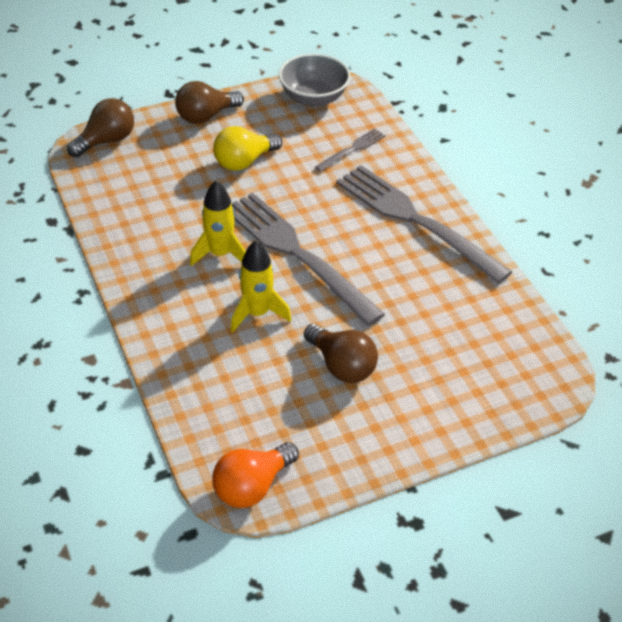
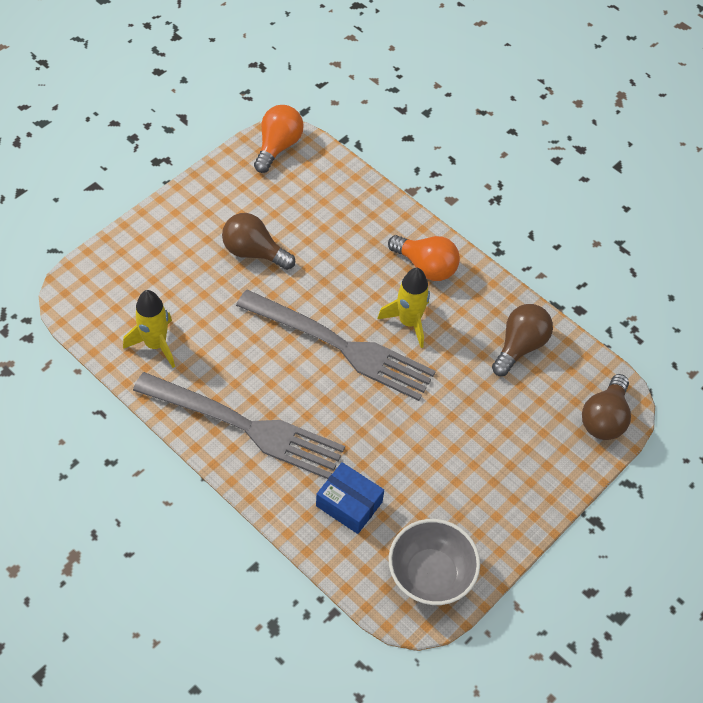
camera: 155 degrees right, 10 degrees up
brown light bulb [175,81,244,124] -> brown light bulb moved to [492,304,553,376]
yellow light bulb [213,126,282,171] -> none
yellow rocket [231,241,291,333] -> yellow rocket moved to [123,290,175,368]
grey fork [315,128,386,172] -> blue box [316,462,384,534]
none -> orange light bulb [388,235,460,281]

